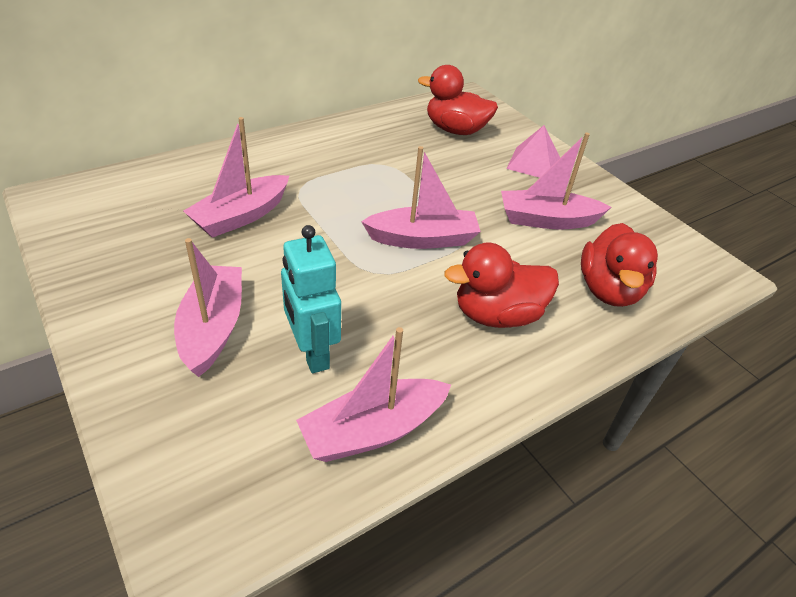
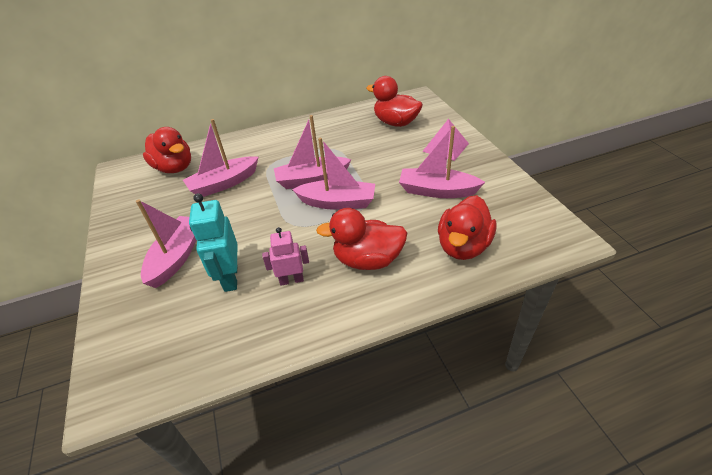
camera: 20 degrees right, 0 degrees up
pink boat [296,327,451,462] -> pink boat moved to [274,115,352,189]
none -> red duck [143,127,191,173]
none -> pink robot [262,227,309,286]

